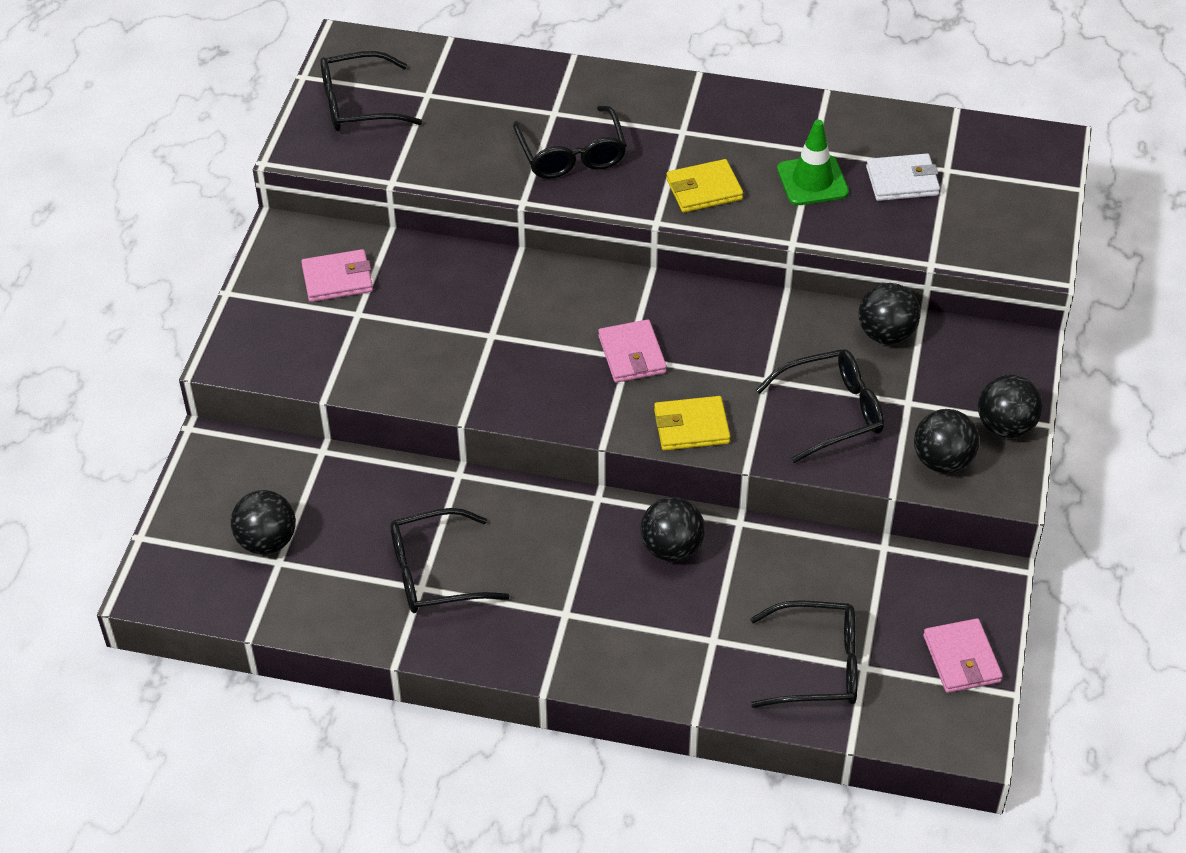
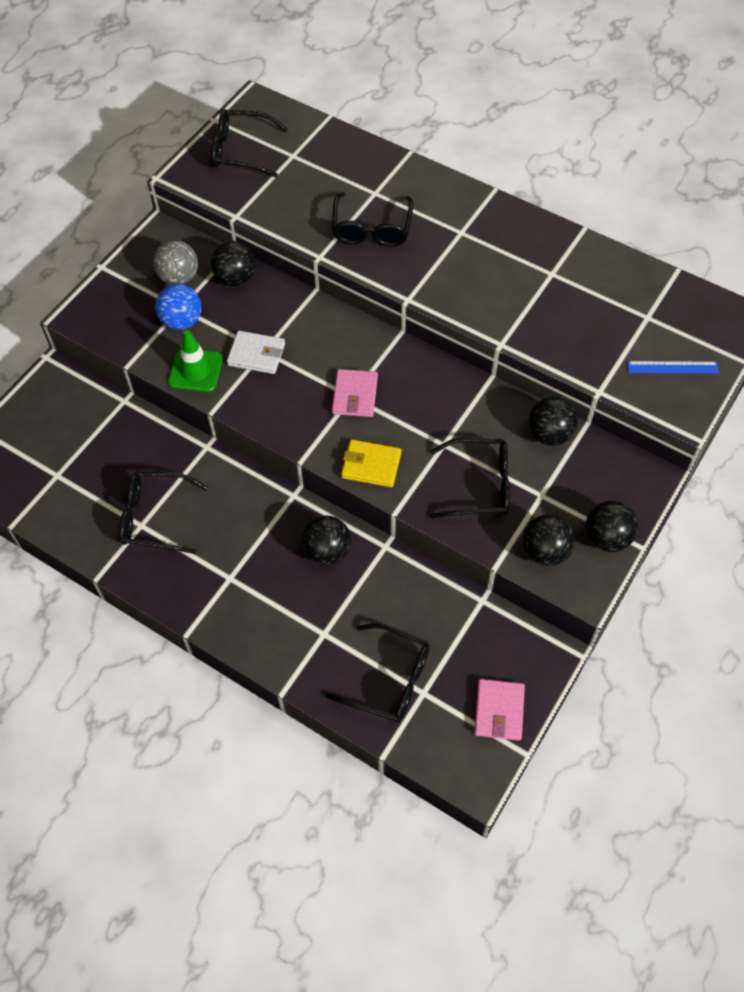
camera: 20 degrees right, 10 degrees up
black ball [231,490,296,555] -> black ball moved to [211,241,255,286]
pink wallet [301,249,373,302] -> grey ball [153,240,198,285]
yellow wallet [666,159,743,213] -> none
green traffic cone [777,120,849,205] -> green traffic cone moved to [168,330,223,392]
white wallet [866,153,940,201] -> white wallet moved to [227,331,285,374]
none -> blue ball [155,284,201,330]
none -> blue ruler [628,361,719,374]

